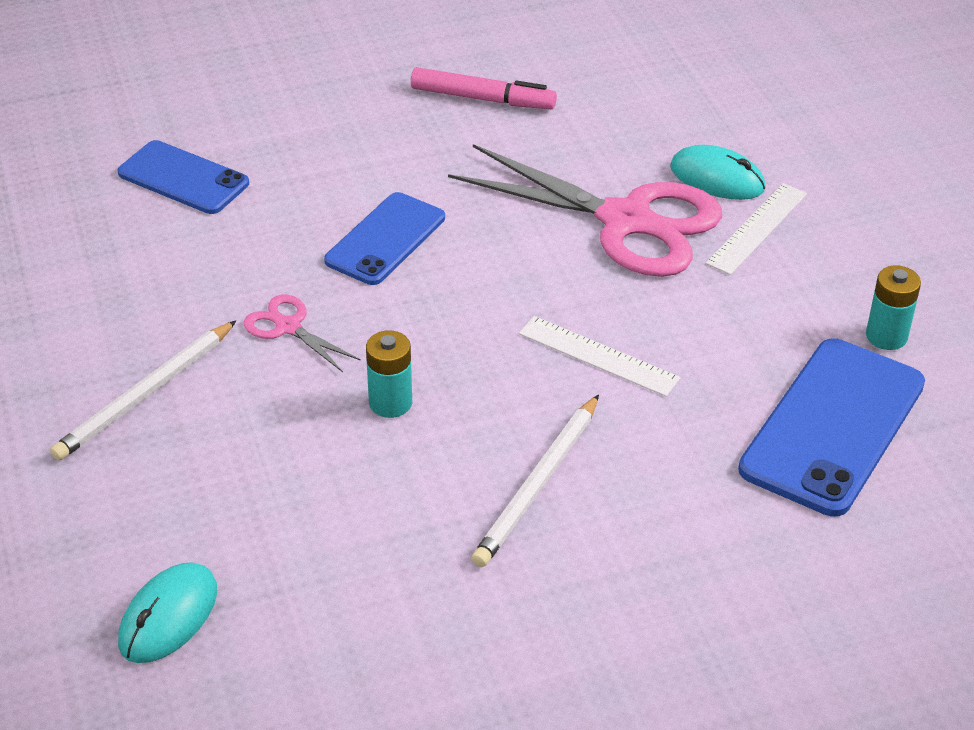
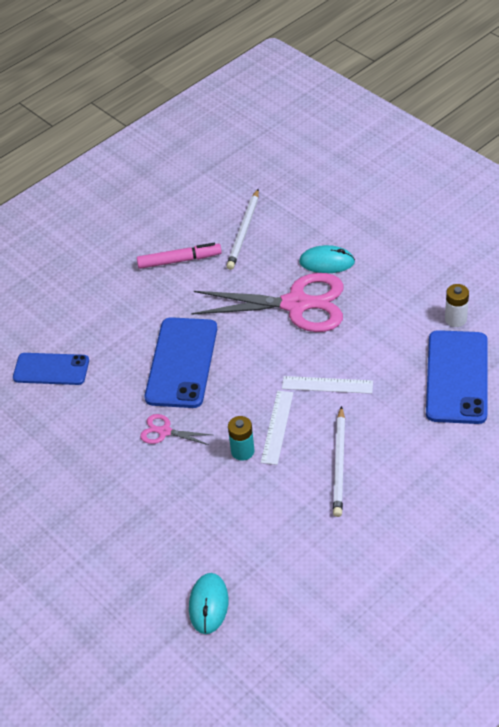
camera: 20 degrees left, 5 degrees up
white pencil [50,321,236,461] -> white pencil moved to [227,189,259,270]
blue phone [324,192,445,285] -> blue phone [145,317,217,408], size x1.55
white ruler [706,183,807,275] -> white ruler moved to [261,391,293,465]
turquoise battery [866,265,921,350] -> white battery [445,284,469,327]

